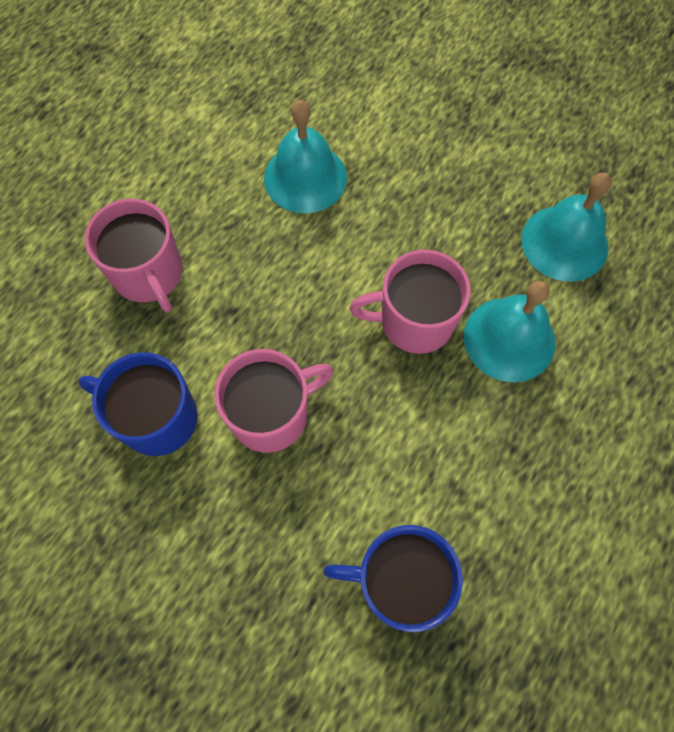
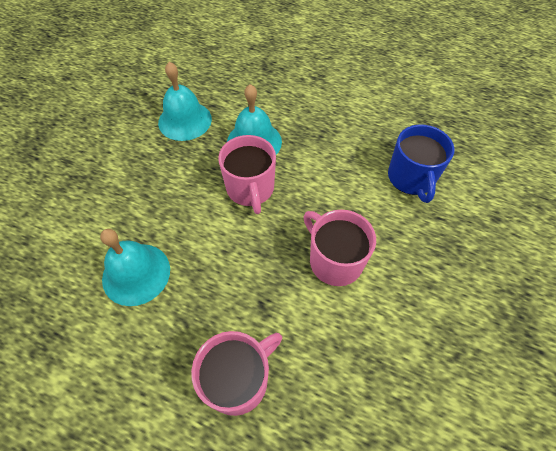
camera: 100 degrees left, 10 degrees down
blue mug [78,352,198,456] -> none

